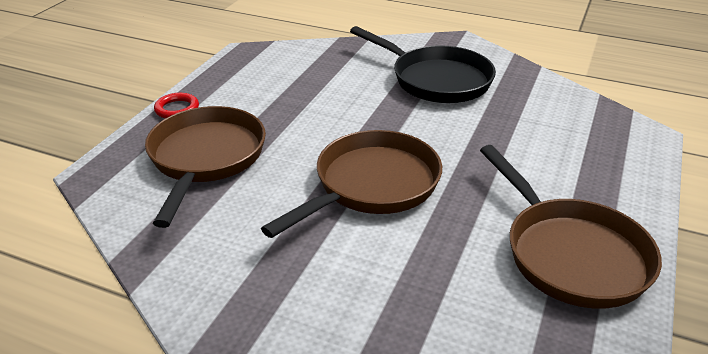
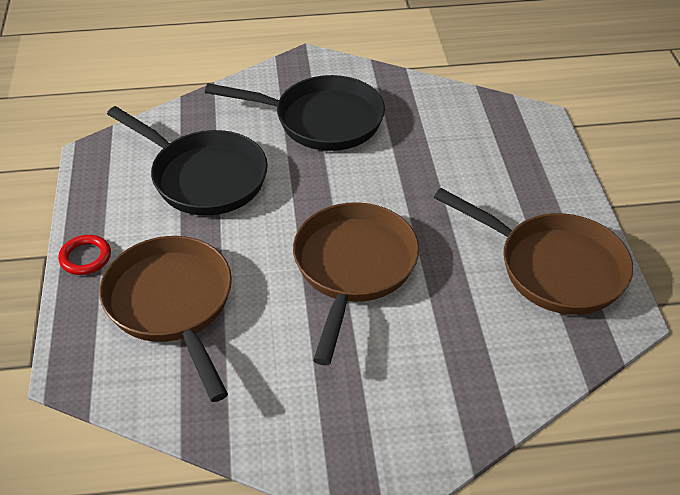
camera: 30 degrees left, 10 degrees up
none -> black pan [107,106,268,215]

